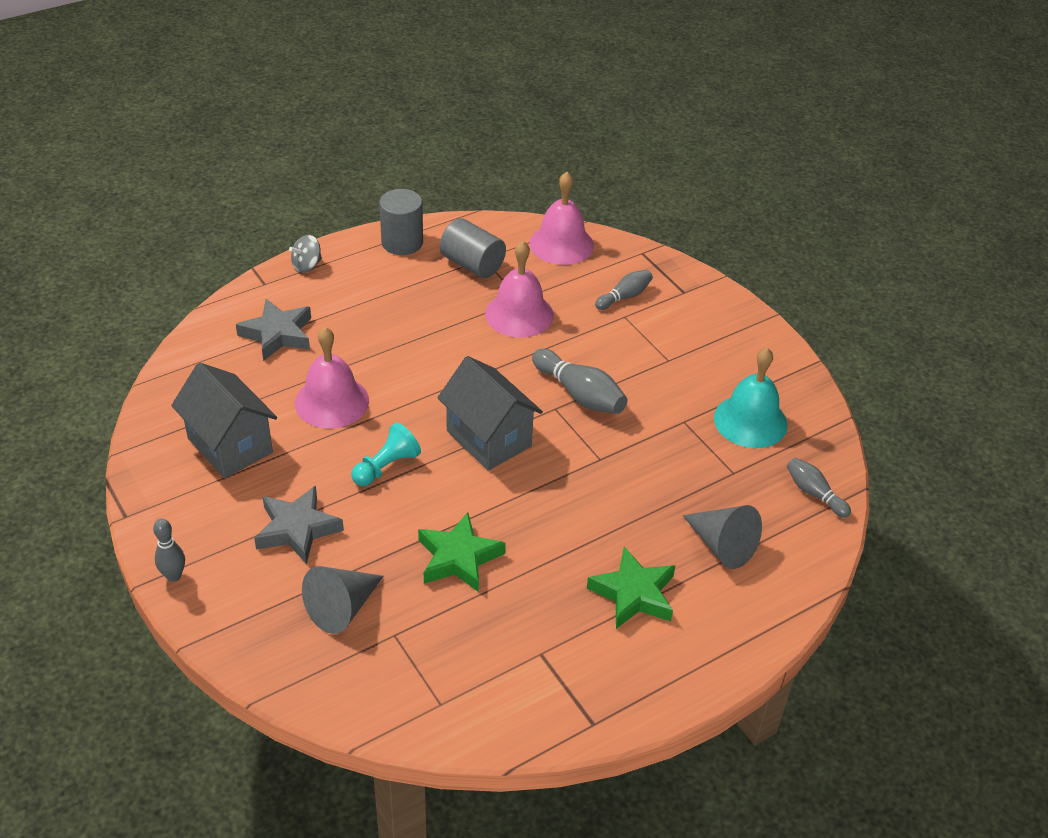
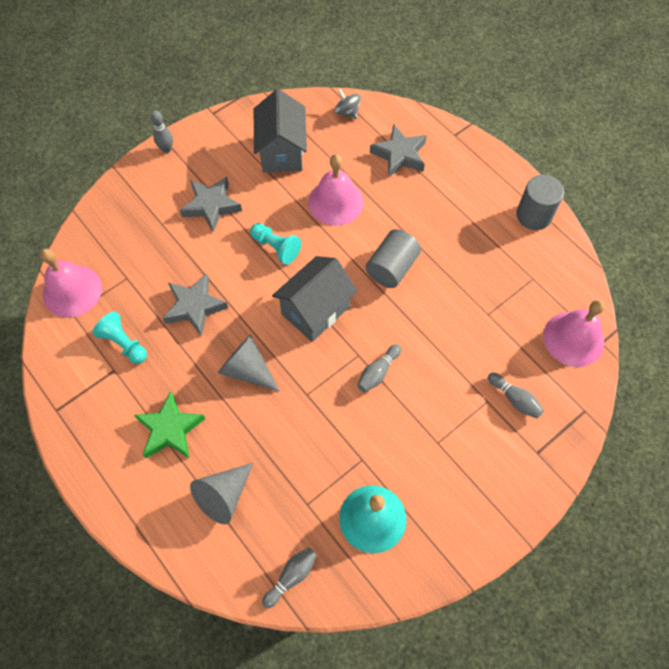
camera: 85 degrees right, 20 degrees up
grey house [171,363,277,478] -> grey house turned 45 degrees counterclockwise [254,89,307,173]
grey spinning top [289,235,322,273] -> grey spinning top moved to [334,89,361,119]
grey cone [302,566,384,634] -> grey cone moved to [218,334,280,392]
green star [418,512,506,592] -> grey star [163,273,228,336]
grey cylinder [440,218,506,278] -> grey cylinder moved to [366,229,421,288]
pink bell [485,241,554,338] -> pink bell moved to [40,249,102,318]
grey bowling pin [532,349,627,414] -> grey bowling pin [357,344,401,392], size x0.62
none -> turquoise pawn [92,311,147,364]

